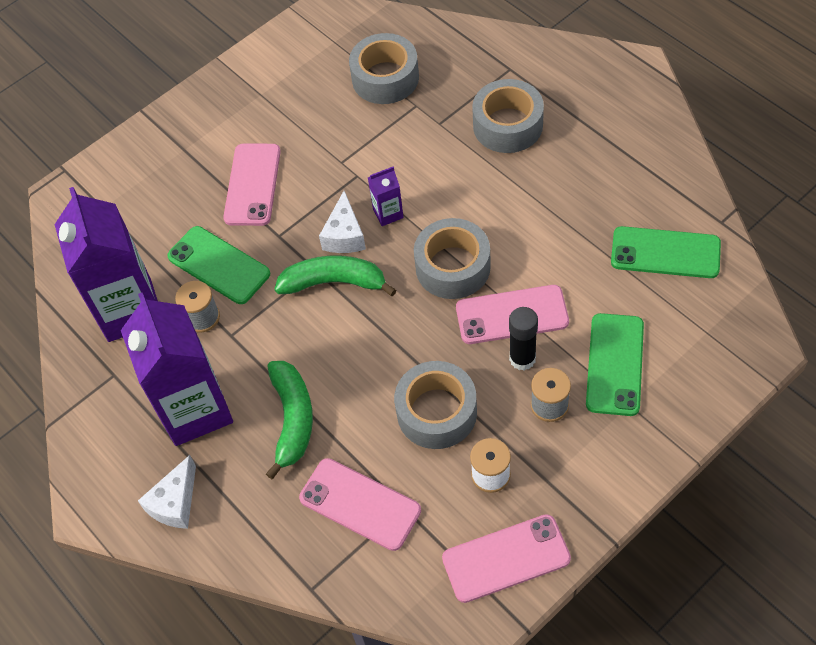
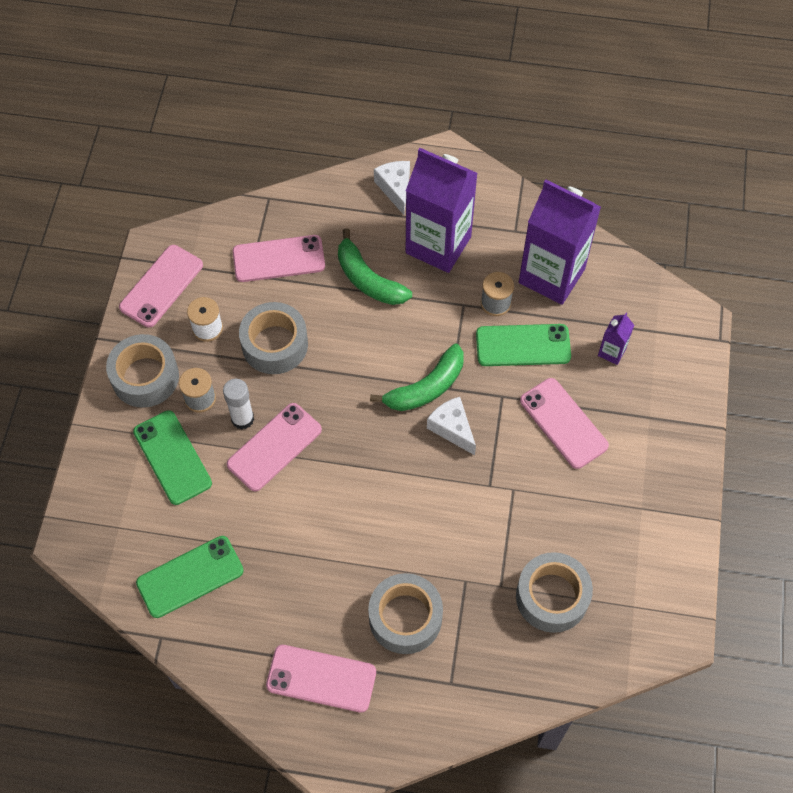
camera: 135 degrees right, 5 degrees up
purple carton [368,167,404,226] -> purple carton moved to [598,313,634,365]
grey tape [414,218,491,299] -> grey tape moved to [106,334,179,408]
black glue stick [509,307,538,370] -> white glue stick [223,379,254,430]
none -> pink phone [266,645,376,713]

